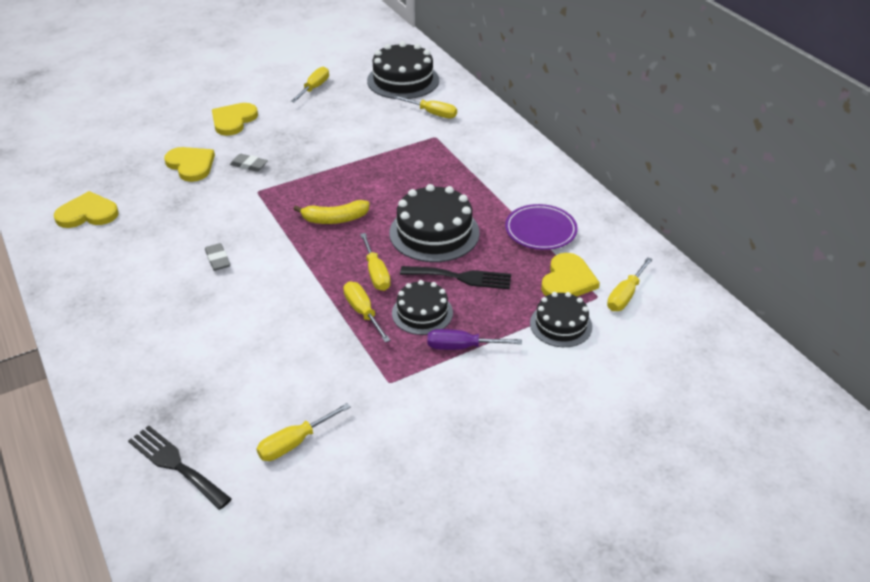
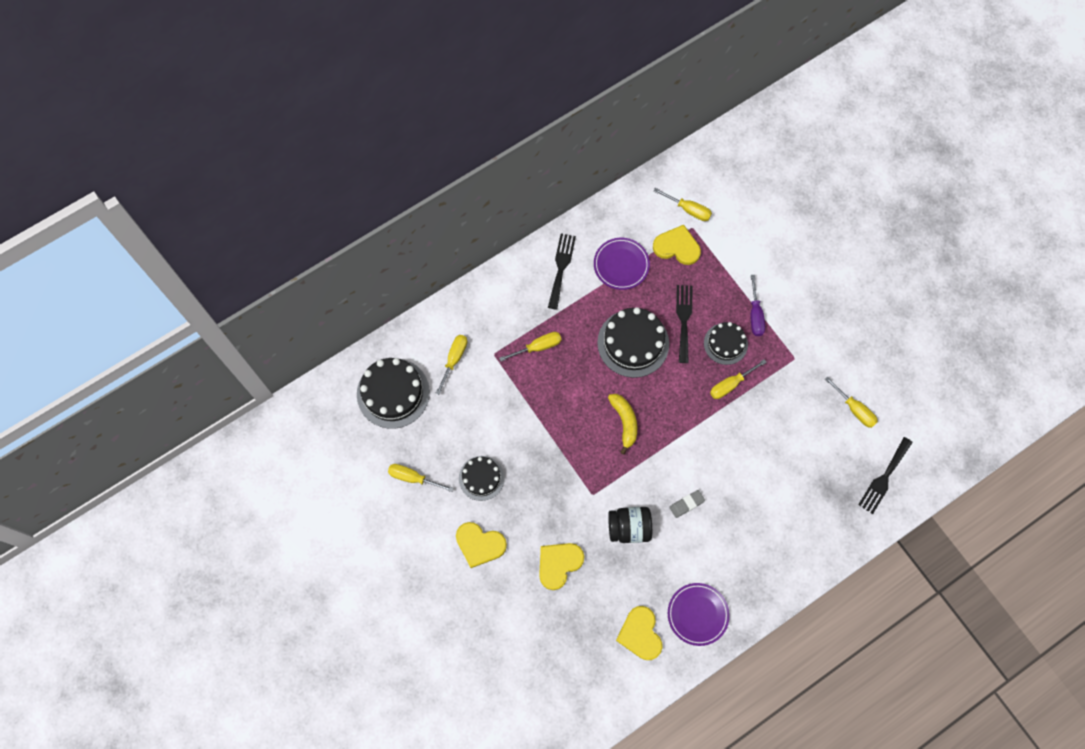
camera: 95 degrees left, 30 degrees up
grey eraser [230,154,268,172] -> none
yellow screwdriver [360,233,391,291] -> yellow screwdriver moved to [499,332,562,362]
black cake [530,292,592,347] -> black cake moved to [459,456,505,501]
none -> black fork [548,234,576,310]
none -> black jar [608,507,652,543]
none -> purple plate [668,583,730,646]

